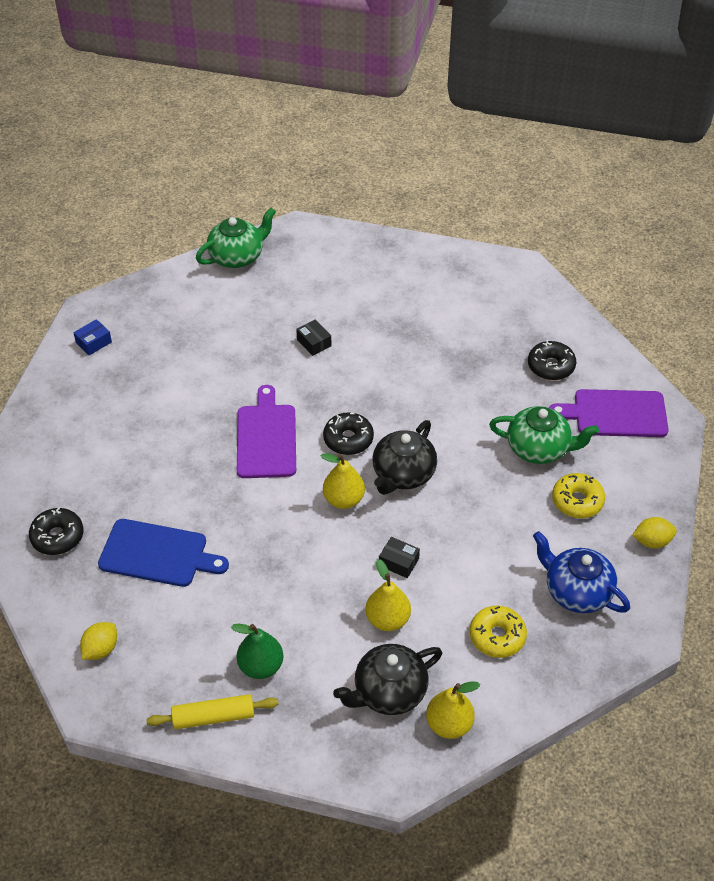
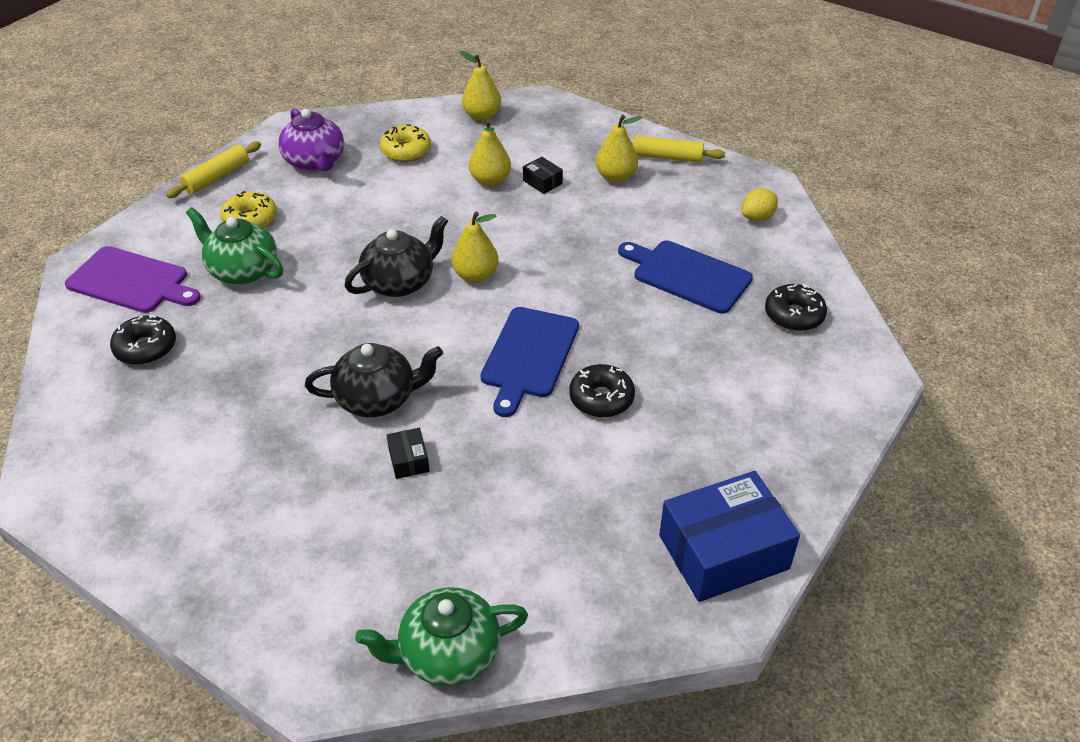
camera: 160 degrees left, 5 degrees down
blue box [73,319,112,355] -> blue box [659,471,800,602], size x2.35
green pear [231,624,283,679] -> yellow pear [596,115,642,183]
purple cutting board [237,385,296,478] -> blue cutting board [481,307,579,417]
black donut [323,413,374,455] -> black donut moved to [569,364,635,418]
black teapot [333,644,442,715] -> black teapot moved to [305,343,443,417]
black box [379,537,420,578] -> black box moved to [523,157,563,194]
blue teapot [533,531,630,613] -> purple teapot [278,108,344,171]
yellow lemon [632,517,677,548] -> yellow rolling pin [166,142,261,198]

